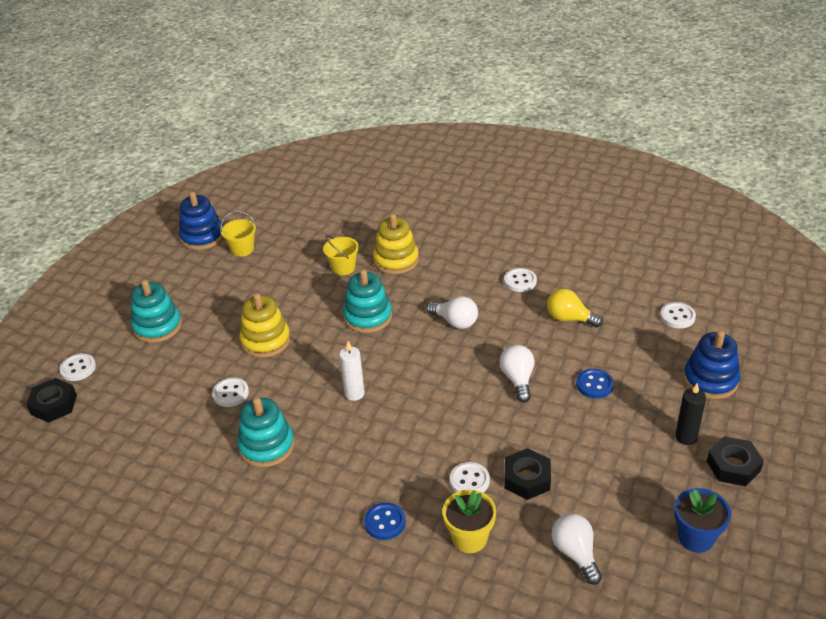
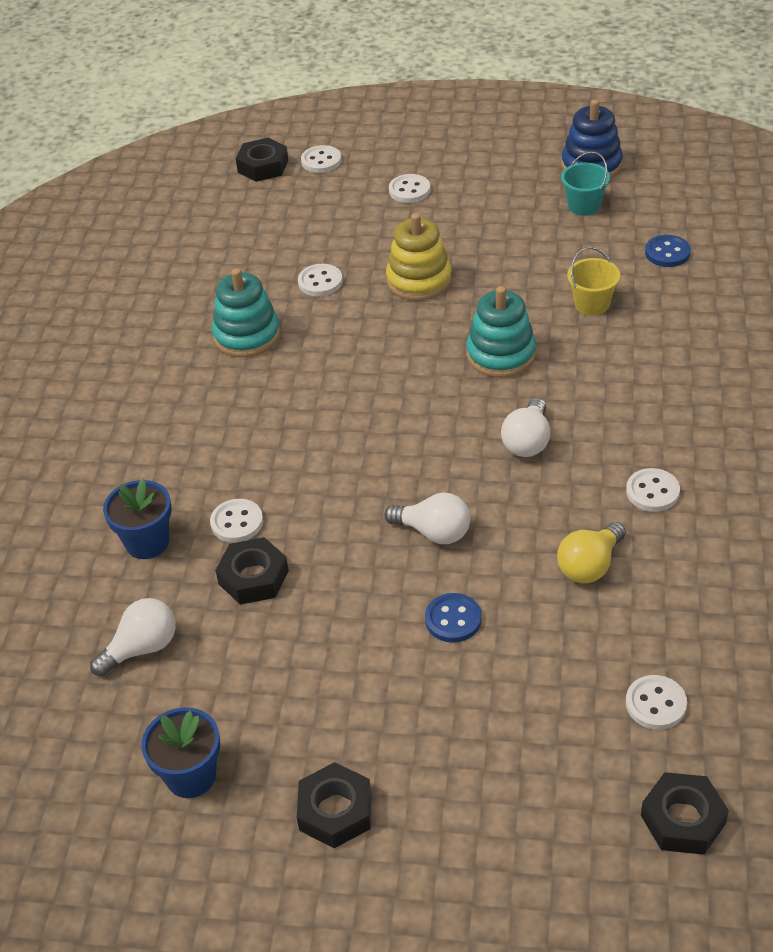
camera: 75 degrees right, 5 degrees up
turquoise stacking toy [131,280,182,343] -> white button [389,174,430,203]
yellow bucket [220,211,256,257] -> turquoise bucket [561,151,610,216]
white candle [339,341,365,401] -> none
blue button [364,503,406,540] -> blue button moved to [645,235,691,267]
yellow stacking toy [373,214,419,274] -> none
yellow flower pot [442,490,496,553] -> blue flower pot [103,479,172,559]
white light bulb [500,345,535,403] -> white light bulb turned 45 degrees clockwise [385,493,470,544]
yellow light bulb [547,288,603,328] -> yellow light bulb turned 150 degrees counterclockwise [557,522,626,583]
black candle [675,383,706,445] -> none
blue stacking toy [683,330,740,399] -> none
none -> black nut [641,772,729,855]

